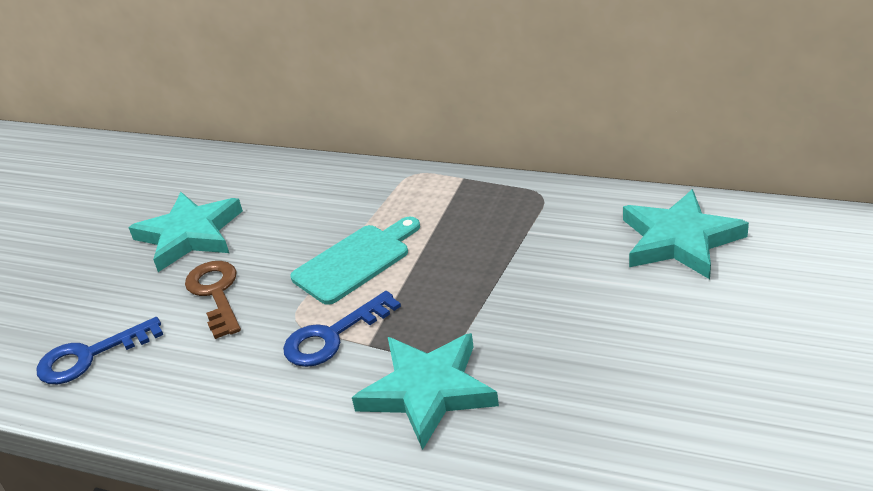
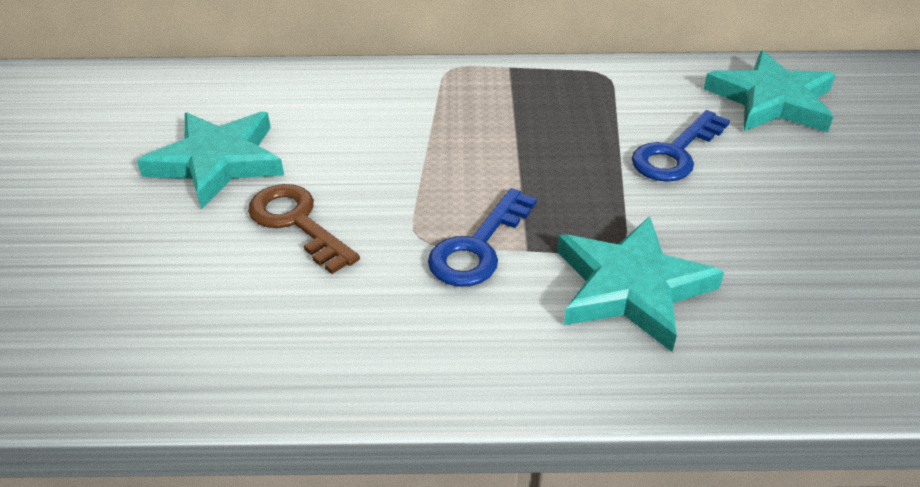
camera: 25 degrees left, 5 degrees up
blue key [36,317,163,384] -> blue key moved to [632,110,730,182]
turquoise cutting board [291,217,420,305] -> none

